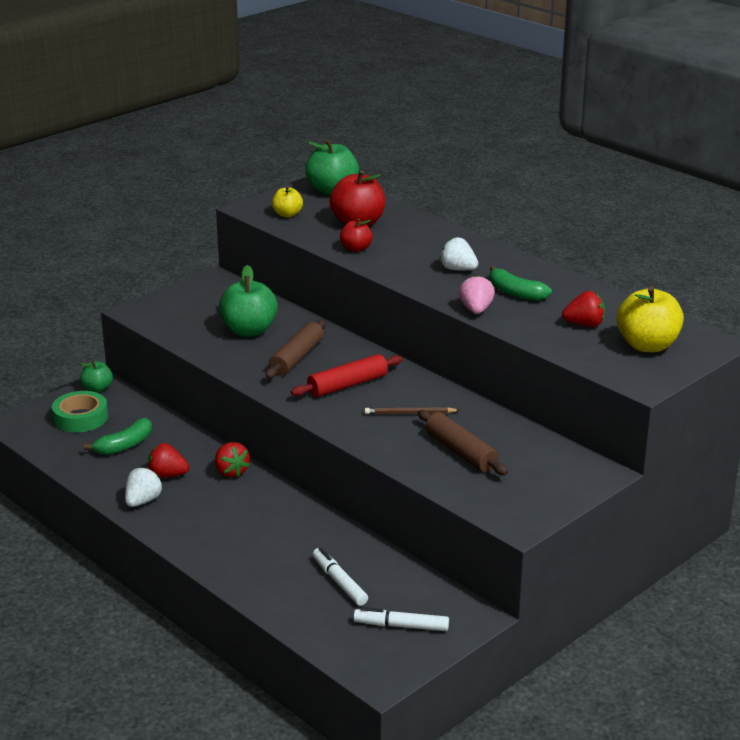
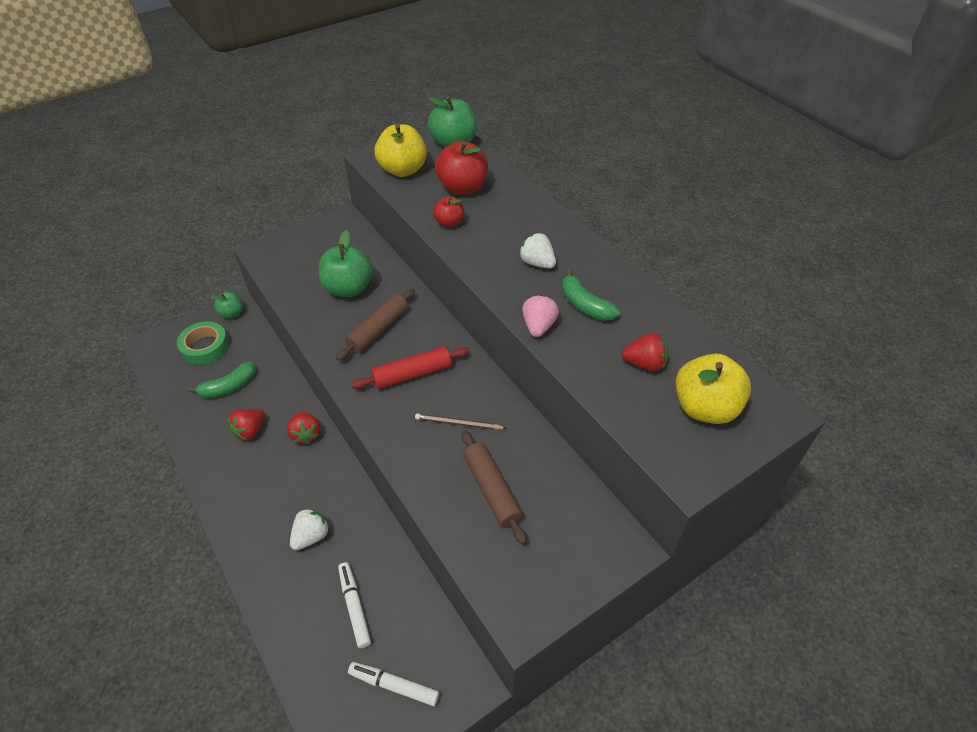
camera: 10 degrees right, 20 degrees up
white strawberry [125,467,163,507] -> white strawberry moved to [290,508,330,550]
red strawberry [148,443,189,478] -> red strawberry turned 75 degrees counterclockwise [228,409,265,440]
yellow apple [272,186,303,218] -> yellow apple [374,124,427,177], size x1.78

